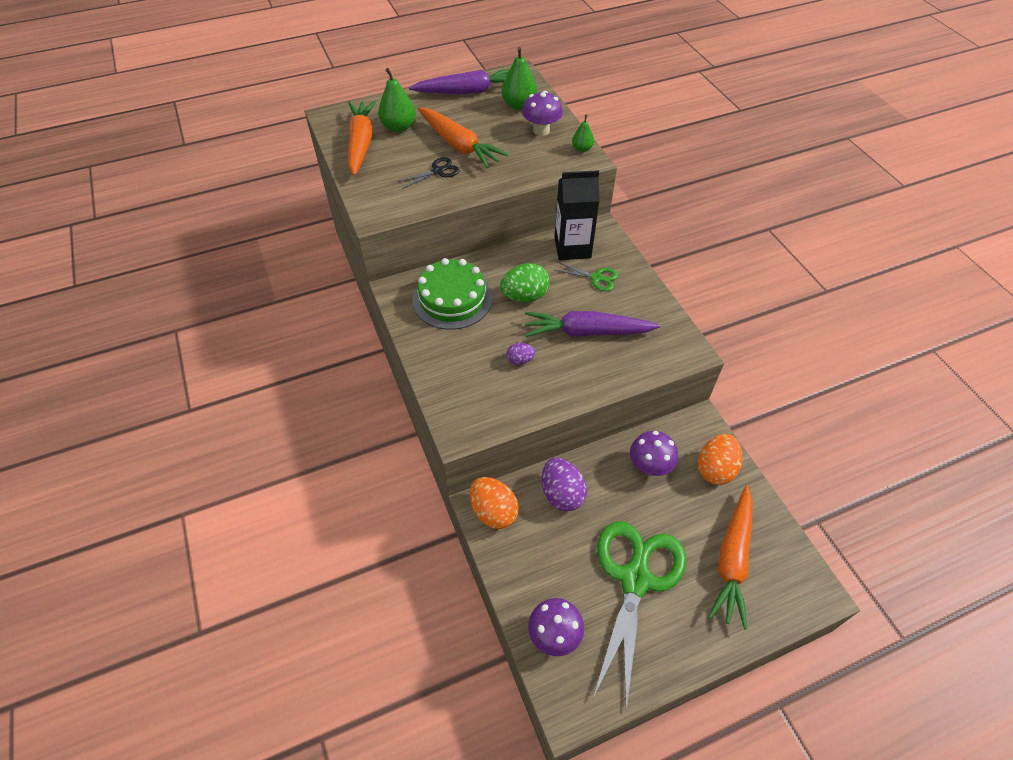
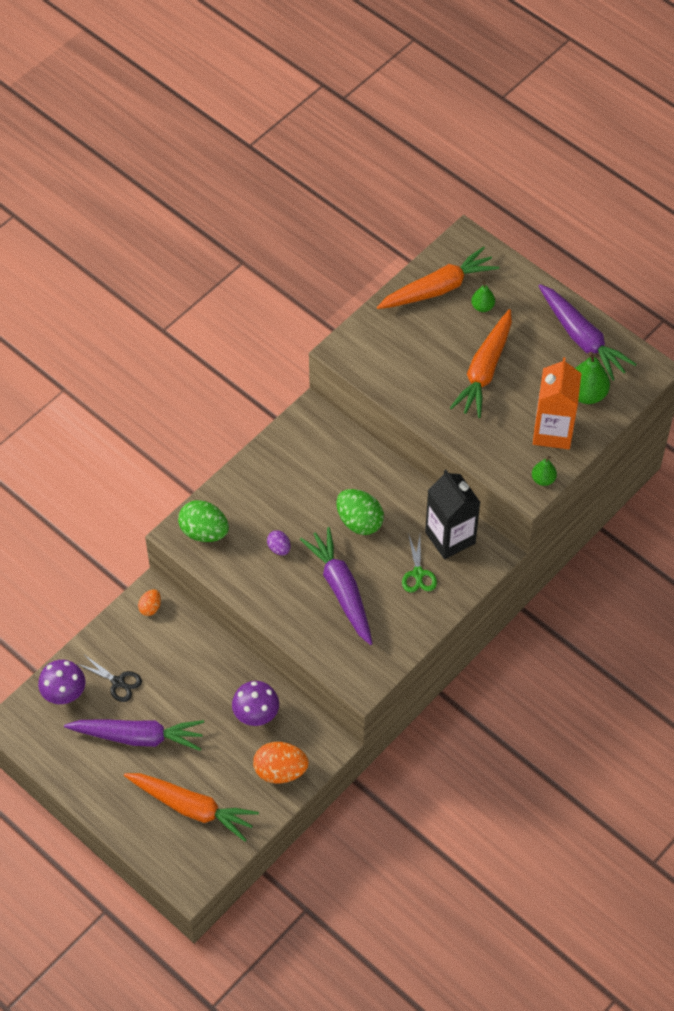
camera: 65 degrees right, 5 degrees up
green pear [378,68,416,132] -> green pear [471,280,495,312], size x0.58
black scissors [397,157,460,188] -> black scissors moved to [78,656,142,702]
green cake [412,258,492,330] -> none
orange egg [470,477,519,529] -> orange egg [138,589,161,616], size x0.54
purple mushroom [522,91,563,136] -> orange carton [533,357,581,449]
purple egg [542,458,587,511] -> none
green scissors [593,521,686,710] -> purple carrot [64,719,204,751]
orange carrot [708,486,753,630] -> orange carrot turned 150 degrees counterclockwise [124,773,259,842]
none -> green egg [178,500,229,542]

